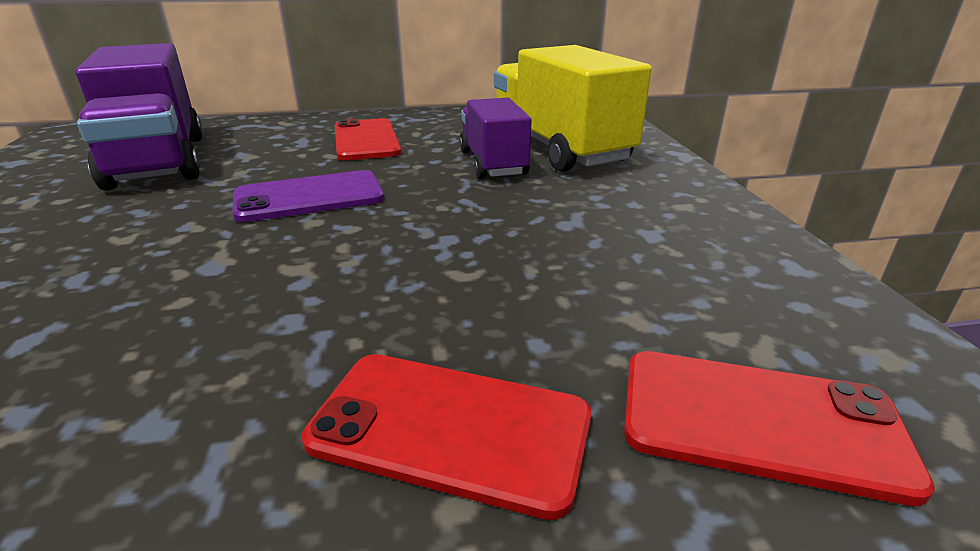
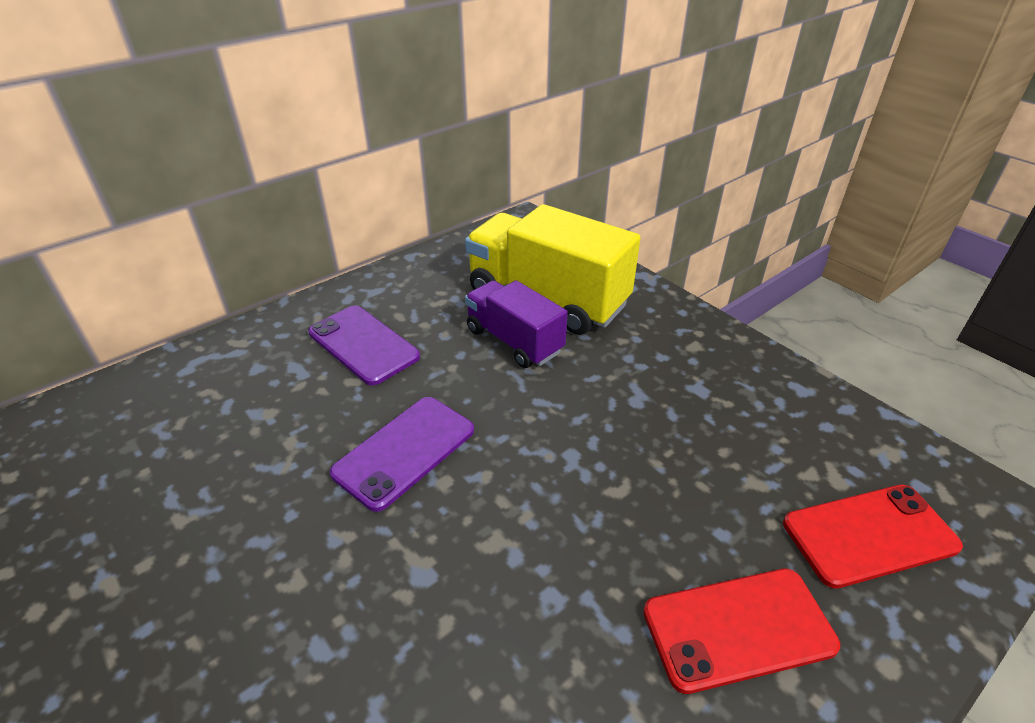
camera: 30 degrees left, 10 degrees up
purple truck [75,43,203,191] -> none
red phone [335,118,401,160] -> purple phone [308,305,420,385]

